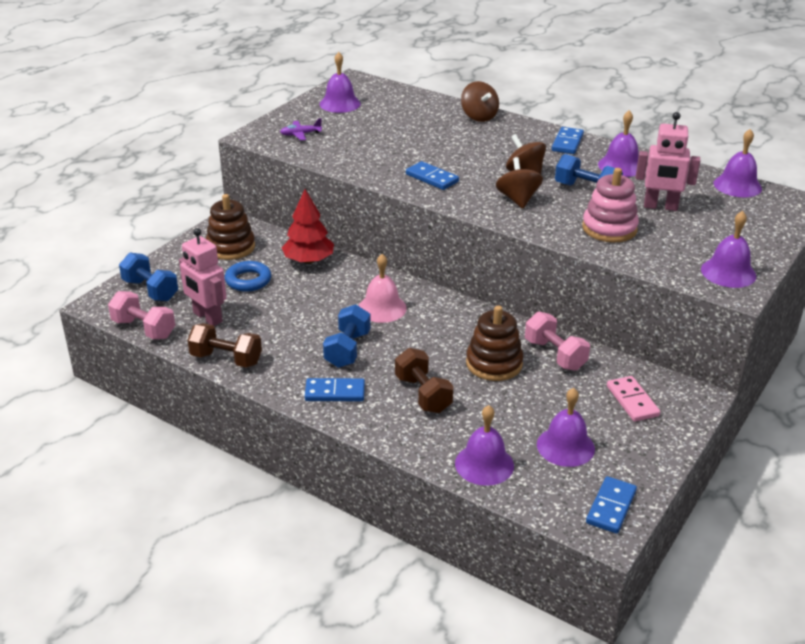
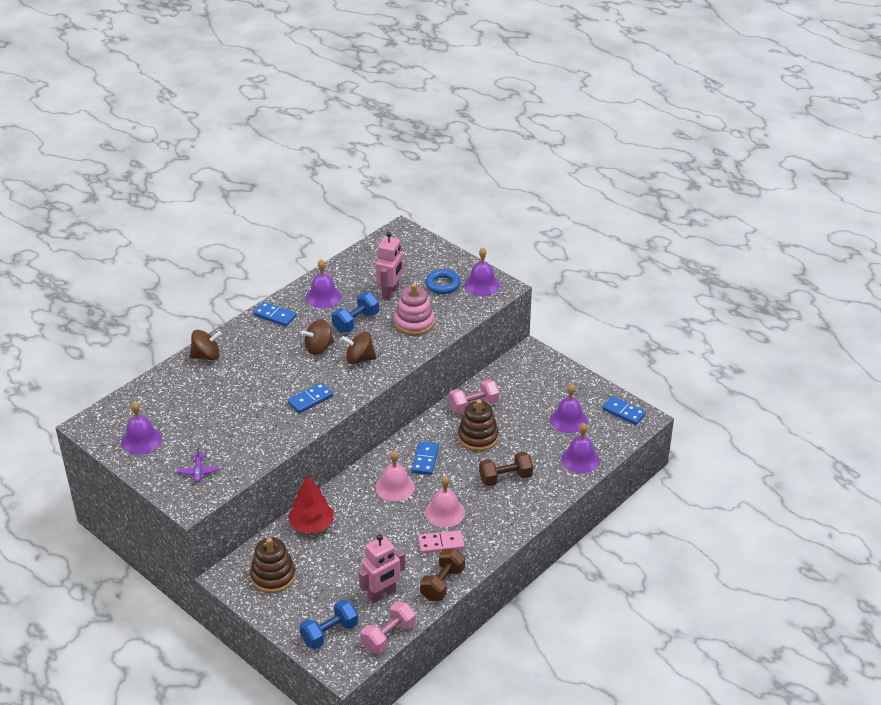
camera: 80 degrees left, 5 degrees up
blue ring [225,261,271,292] -> blue ring moved to [425,269,461,294]
blue domino [305,378,365,401] -> blue domino moved to [412,441,439,475]
blue dumbbell [323,304,371,368] -> pink bell [425,476,465,527]
pink domino [607,376,660,422] -> pink domino moved to [418,530,464,554]
purple bell [714,129,762,197] -> none

